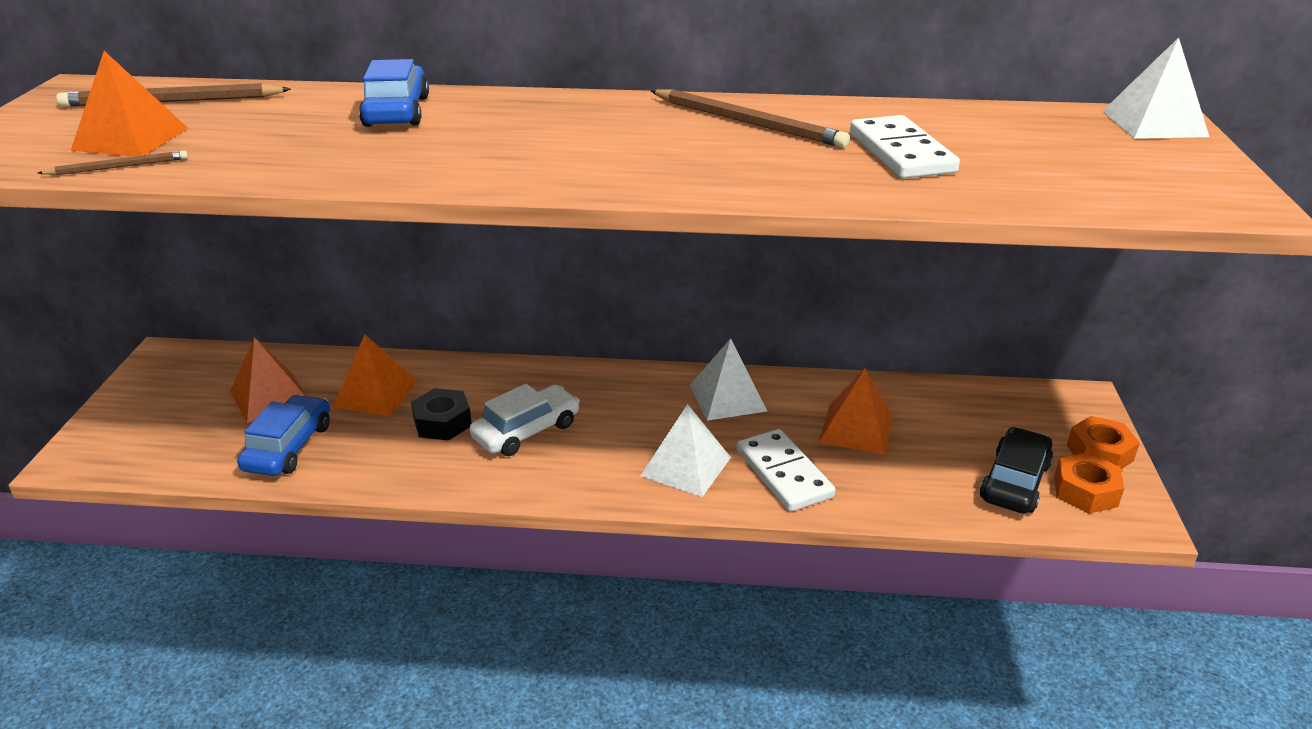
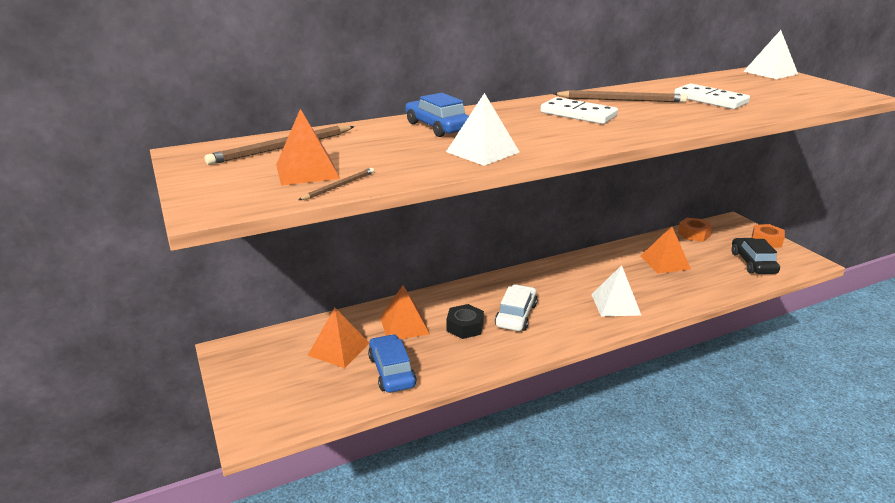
camera: 30 degrees left, 5 degrees down
white pyramid [690,338,767,421] -> white pyramid moved to [446,93,519,166]
white domino [737,429,836,512] -> white domino moved to [540,97,618,124]
orange nut [1054,452,1125,514] -> orange nut moved to [678,218,713,242]

